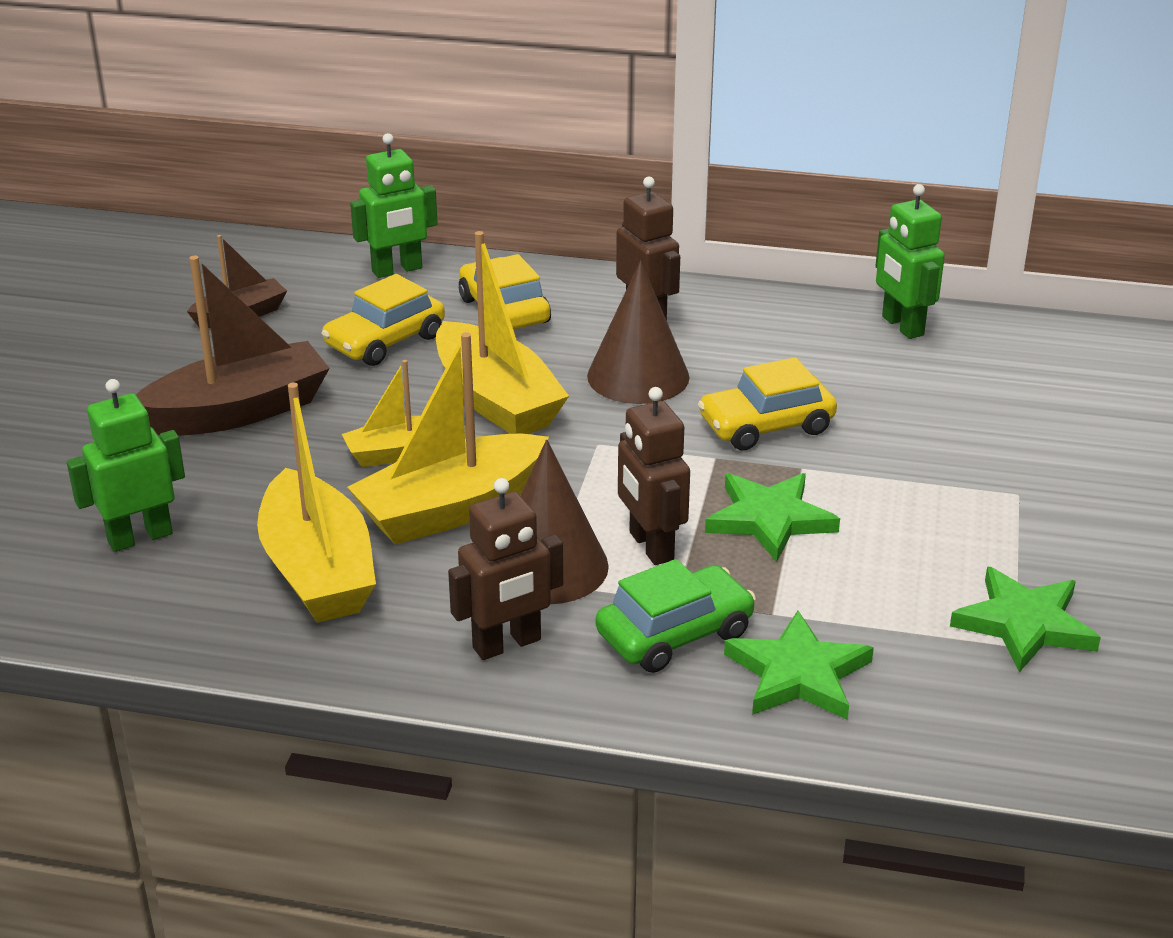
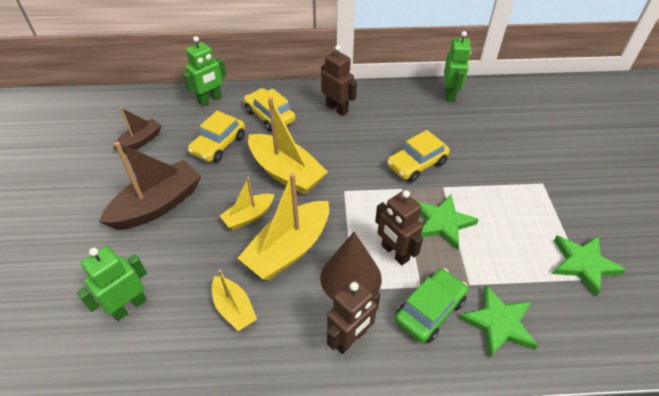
camera: 15 degrees left, 15 degrees up
yellow boat [257,383,376,623] -> yellow boat [212,270,257,331], size x0.56
brown cone [587,261,690,404] -> none
green robot [875,184,945,339] -> green robot turned 135 degrees counterclockwise [444,31,471,102]

